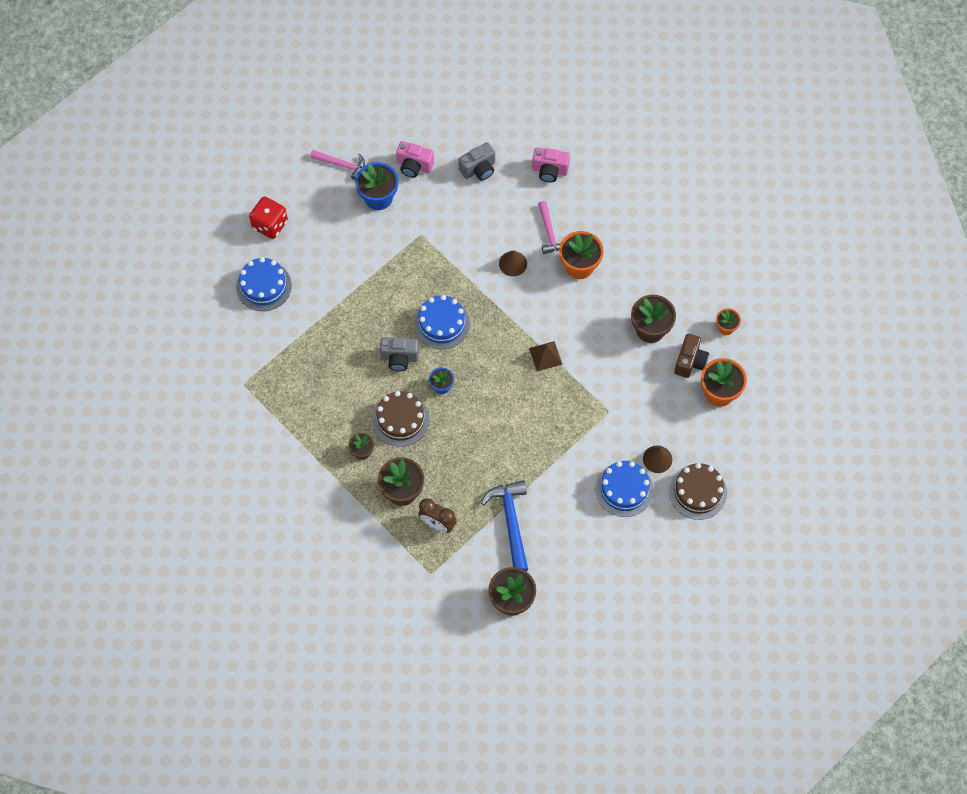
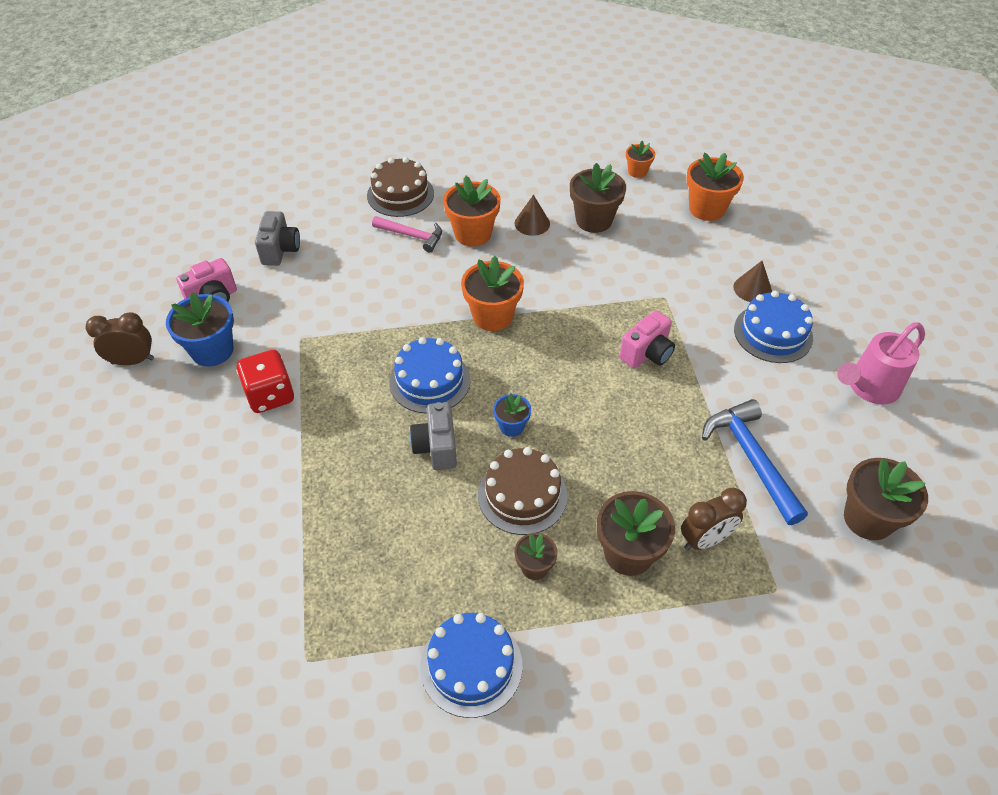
camera: 55 degrees left, 15 degrees down
blue cake [236,257,292,311] -> blue cake moved to [420,613,522,718]
red dice [249,197,288,239] -> red dice moved to [236,350,294,413]
pink hammer [310,150,365,180] -> brown clock [85,312,154,365]
grey camera [380,337,419,371] -> grey camera turned 135 degrees clockwise [410,402,457,470]
blue hammer [481,480,528,571] -> blue hammer turned 45 degrees clockwise [702,399,808,525]
brown cone [499,250,527,276] -> brown cone moved to [515,195,550,236]
brown pyramid [529,341,563,371] -> none
pink camera [532,147,570,182] -> pink camera moved to [619,310,675,368]
brown cake [669,463,727,520] -> brown cake moved to [367,157,434,217]
brown camera [674,333,709,378] -> none
none -> orange flower pot [461,256,524,331]
none -> pink watering can [837,322,925,405]

